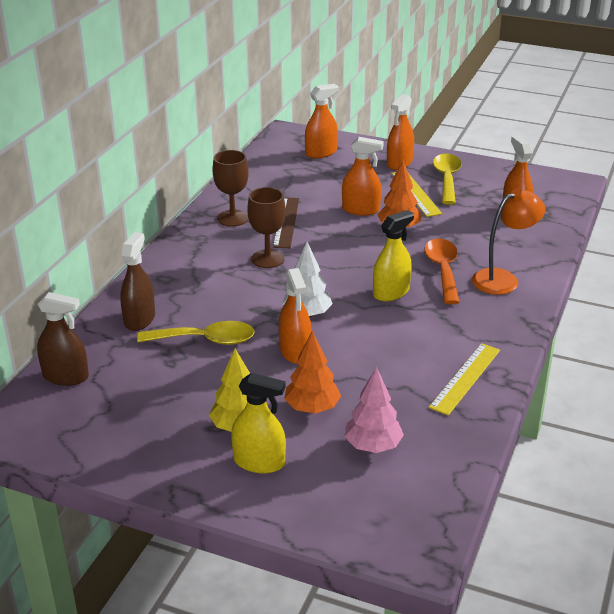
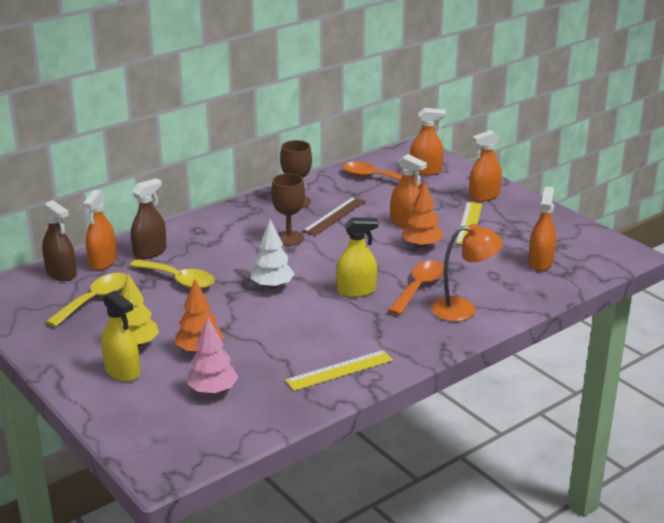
camera: 30 degrees right, 5 degrees down
orange spray bottle [279,268,312,364] -> orange spray bottle moved to [83,190,117,270]
yellow spoon [433,154,462,205] -> yellow spoon moved to [46,273,127,327]
none -> orange spoon [342,162,423,188]

